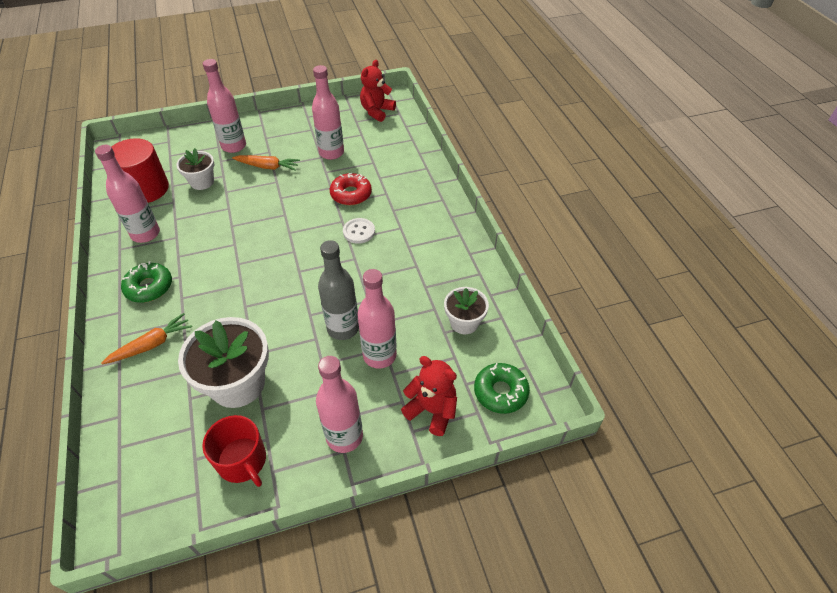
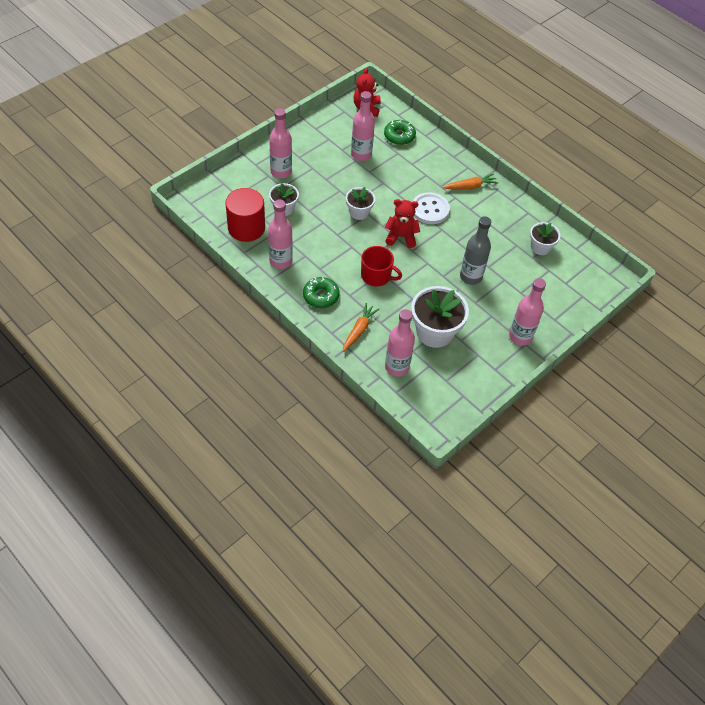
camera: 30 degrees left, 5 degrees up
red mug [202,415,266,487] -> red mug moved to [361,246,402,287]
orange carrot [232,155,300,171] -> orange carrot moved to [443,173,498,189]
red donut [330,173,372,205] -> none
white button [343,218,375,244] -> white button [412,192,450,224], size x1.57
pink bottle [357,269,397,369] -> pink bottle moved to [385,309,415,377]
red teddy bear [401,356,457,436] -> red teddy bear moved to [385,199,420,248]
green donut [474,363,530,414] -> green donut moved to [384,120,416,145]
none -> white flower pot [346,187,375,220]

